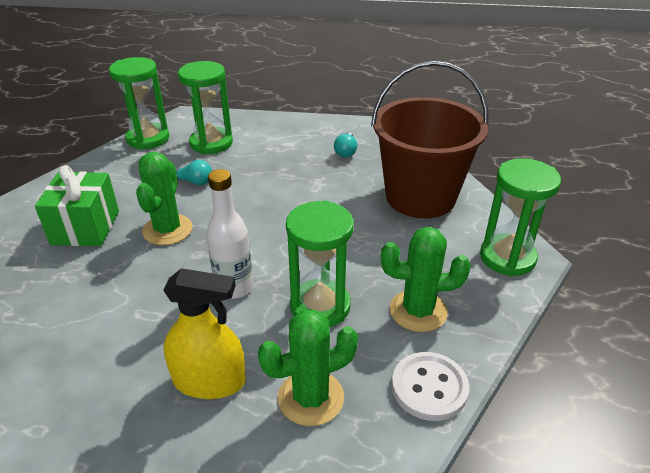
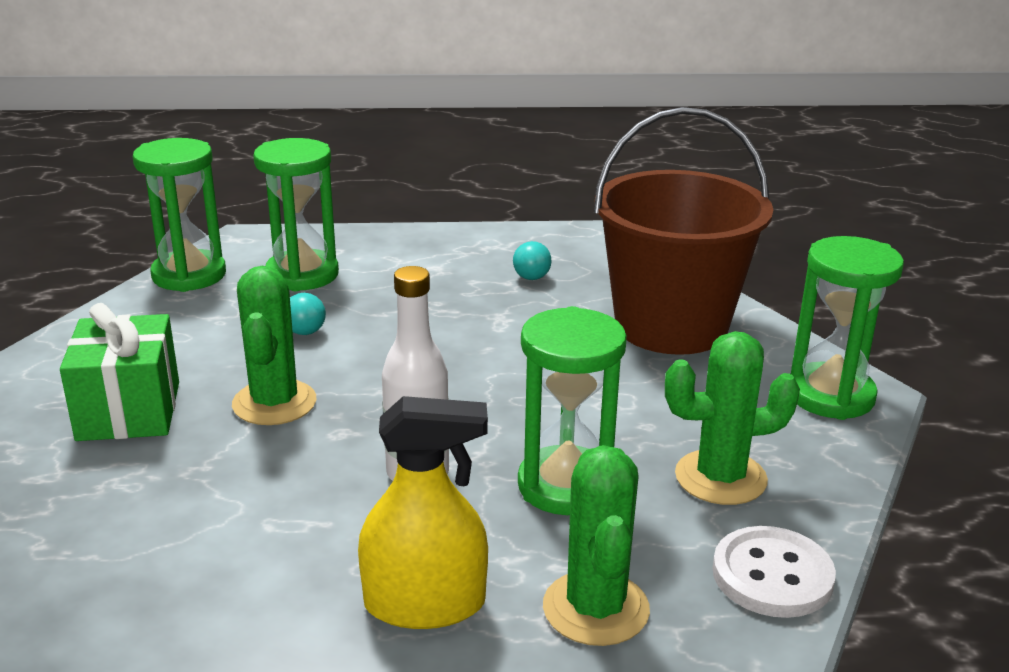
camera: 10 degrees left, 10 degrees down
green cactus [258,310,358,426] -> green cactus turned 60 degrees counterclockwise [543,445,650,646]

